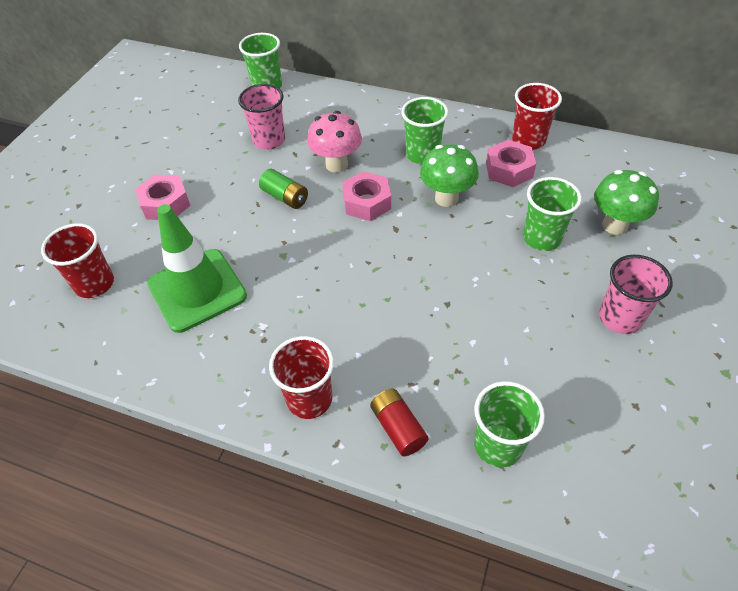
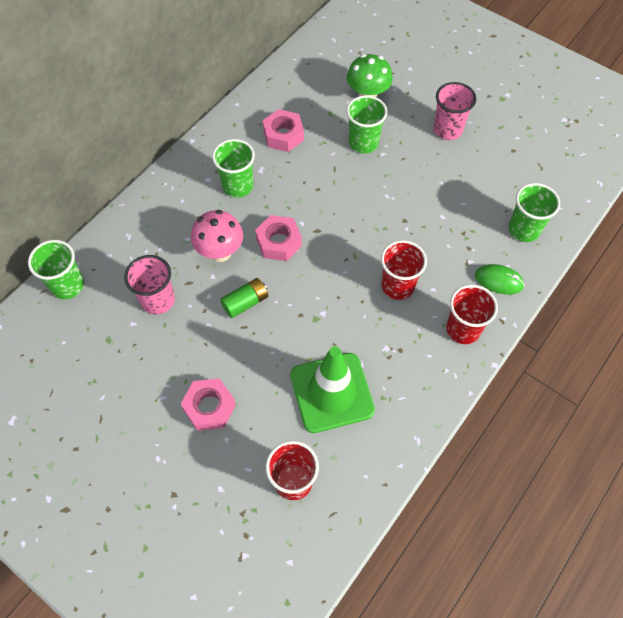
camera: 75 degrees left, 10 degrees up
red battery [370,389,428,456] -> green mouse [475,264,525,294]
green mushroom [420,144,478,207] -> none
red cup [512,83,562,150] -> red cup moved to [381,240,427,300]

